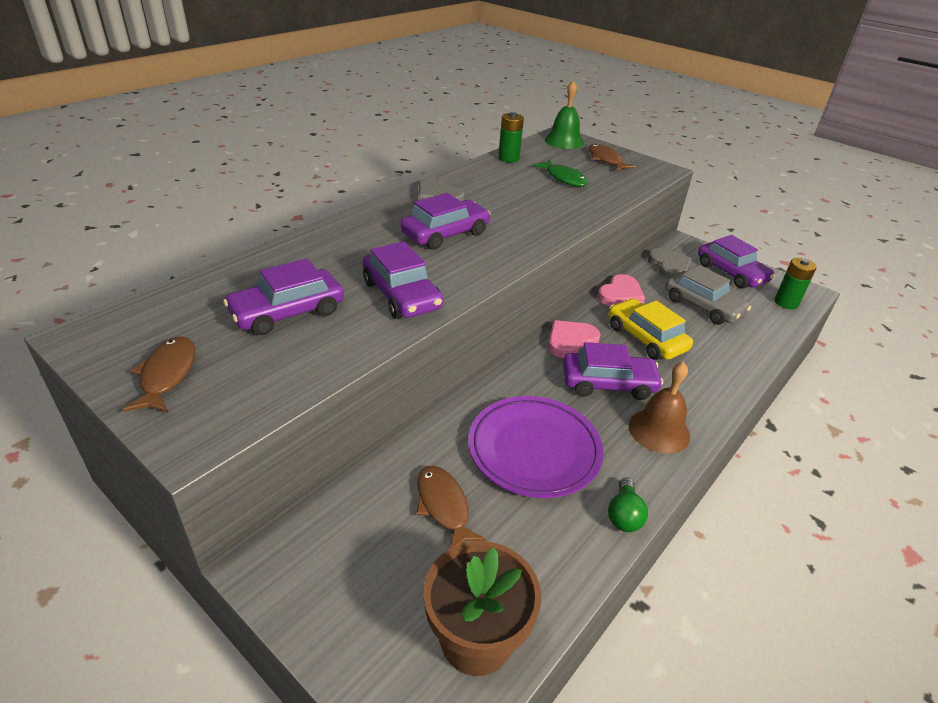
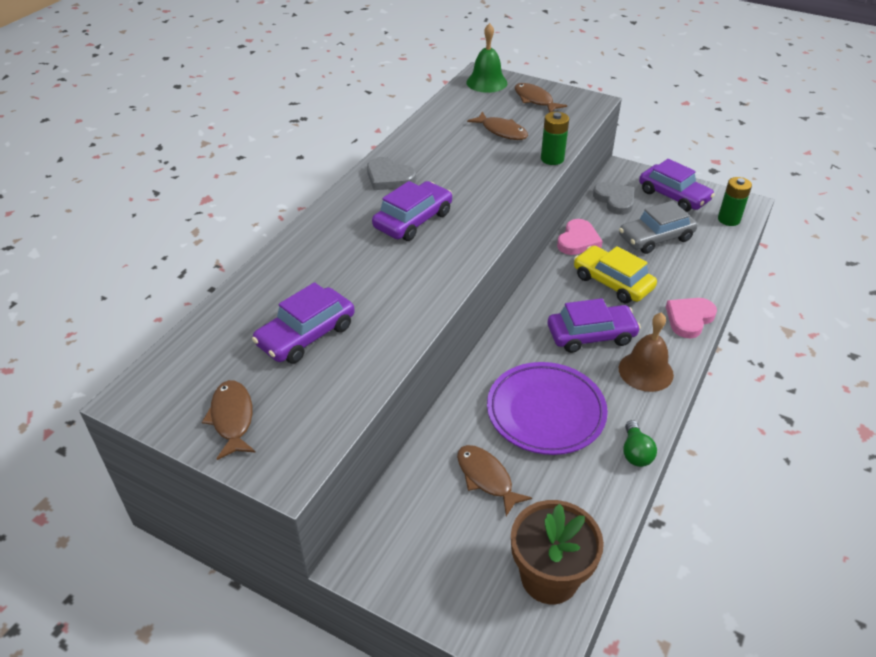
camera: 10 degrees left, 5 degrees up
purple car [363,241,443,319] -> none
green battery [498,112,524,163] -> green battery moved to [541,112,569,165]
green fish [533,160,588,187] -> brown fish [467,111,528,140]
pink heart [548,320,601,358] -> pink heart moved to [666,298,717,338]
grey car [665,265,751,325] -> grey car turned 120 degrees clockwise [619,201,698,254]

